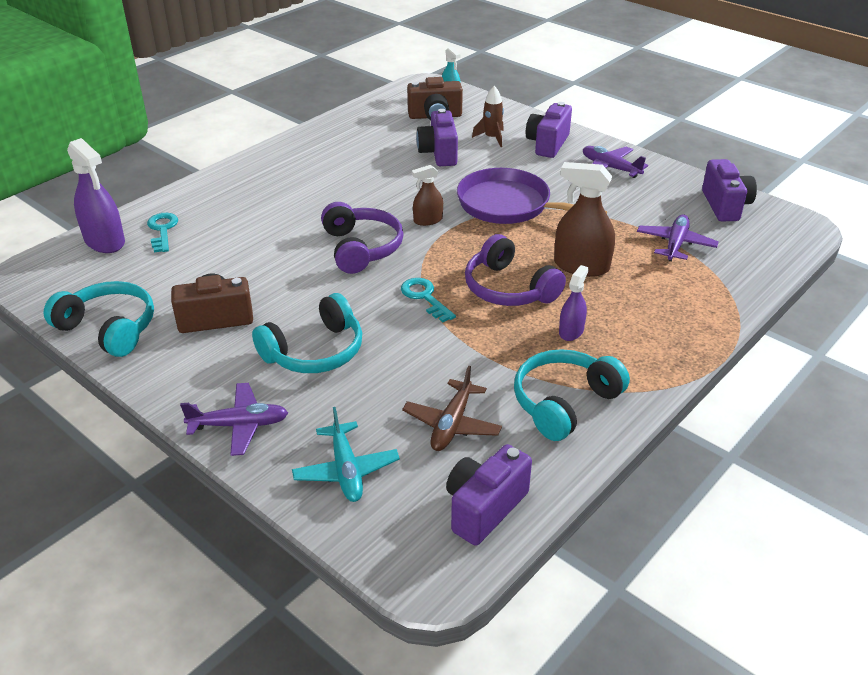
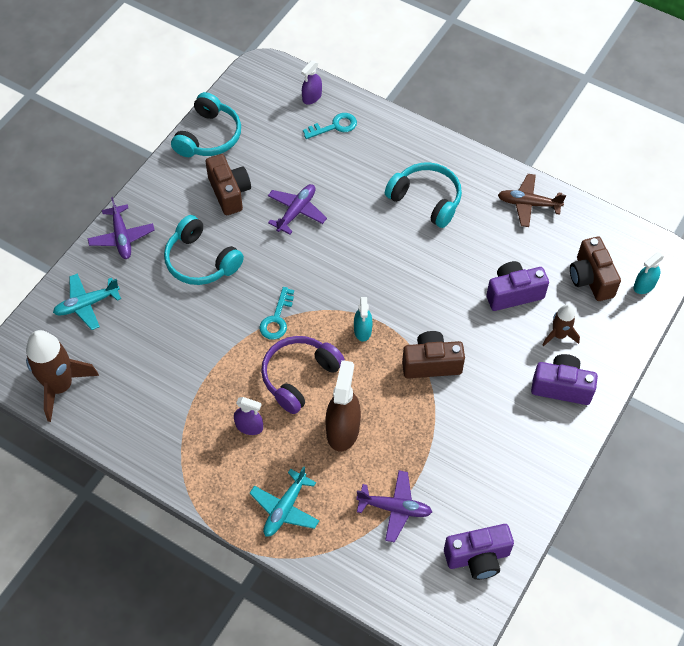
camera: 80 degrees right, 20 degrees up
purple spray bottle [67,138,125,253] -> purple spray bottle [301,61,322,105], size x0.57
purple headphones [321,202,403,274] -> none
turquoise key [401,278,456,322] -> turquoise key turned 150 degrees clockwise [259,287,294,340]
brown plane [402,366,502,451] -> brown plane moved to [498,174,566,227]
brown spray bottle [412,165,443,226] -> none
purple camera [446,444,532,546] -> brown rocket [26,330,99,422]
purple pan [457,168,607,224] -> brown camera [402,331,465,378]
turquoise headphones [514,349,630,441] -> turquoise headphones moved to [385,162,462,228]
purple plane [583,146,648,178] -> purple plane moved to [268,184,327,234]
none -> turquoise plane [249,466,319,537]
none -> turquoise spray bottle [354,297,373,342]

